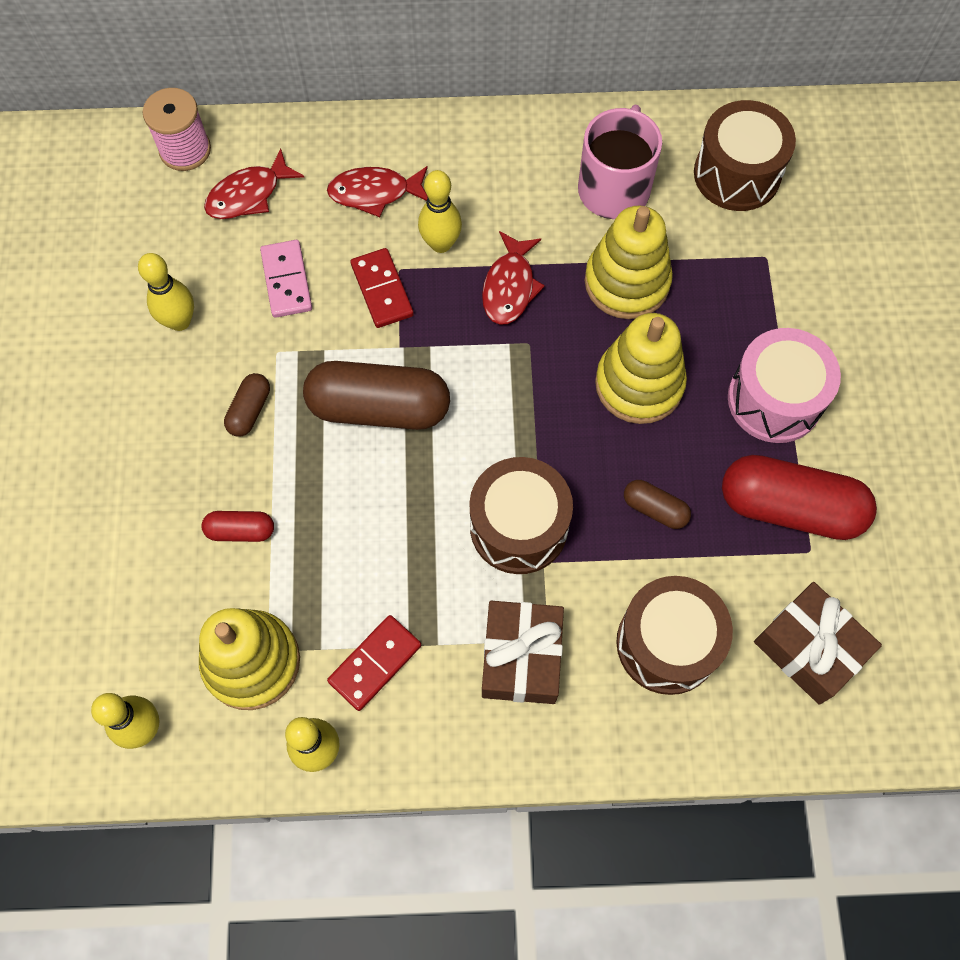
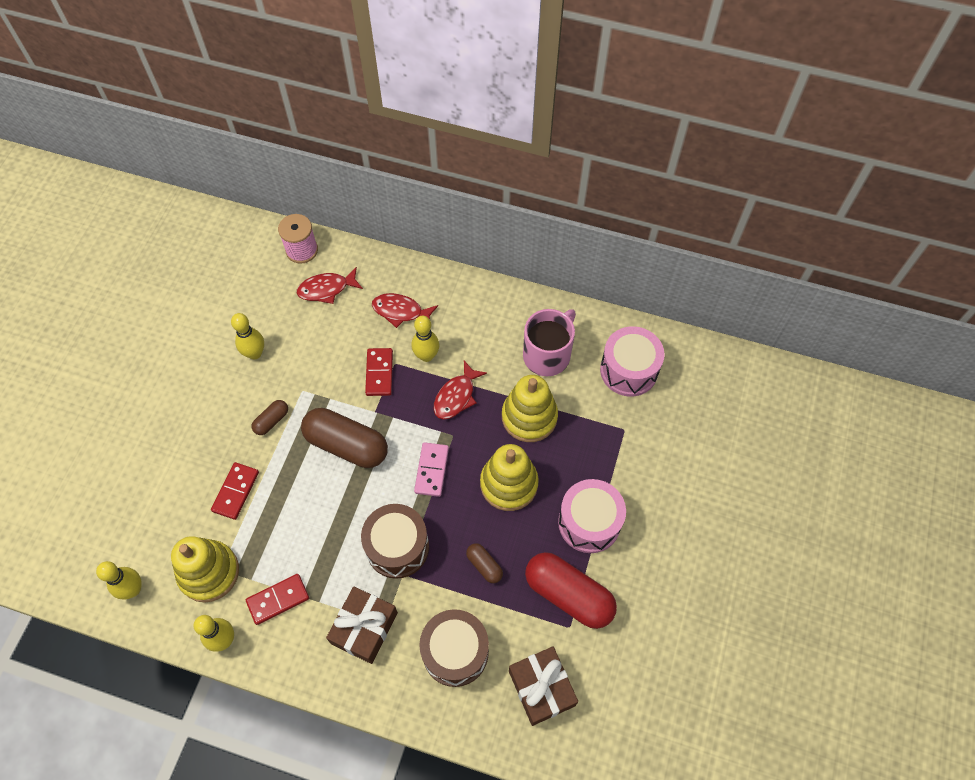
camera: 20 degrees right, 5 degrees down
red capsule [202,511,274,542] -> red domino [211,462,259,520]
pink domino [260,240,312,318] -> pink domino moved to [414,442,449,497]
brown drum [694,100,796,211] -> pink drum [600,326,665,397]

